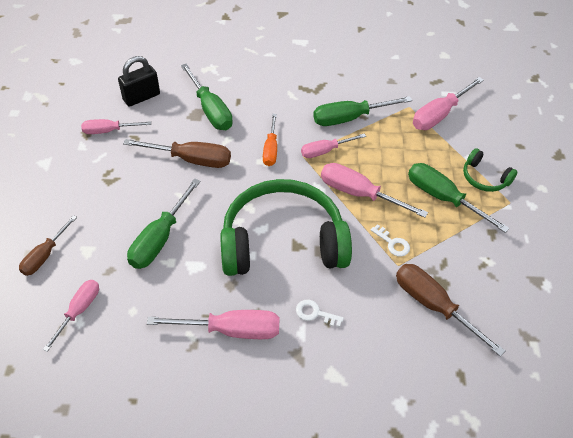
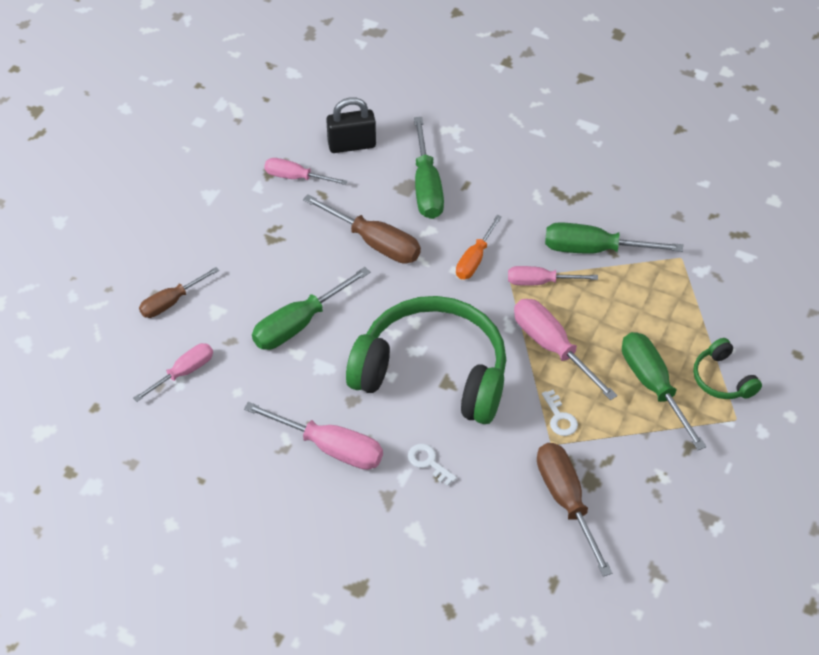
camera: 25 degrees right, 0 degrees up
pink screwdriver [413,77,484,130] -> none

